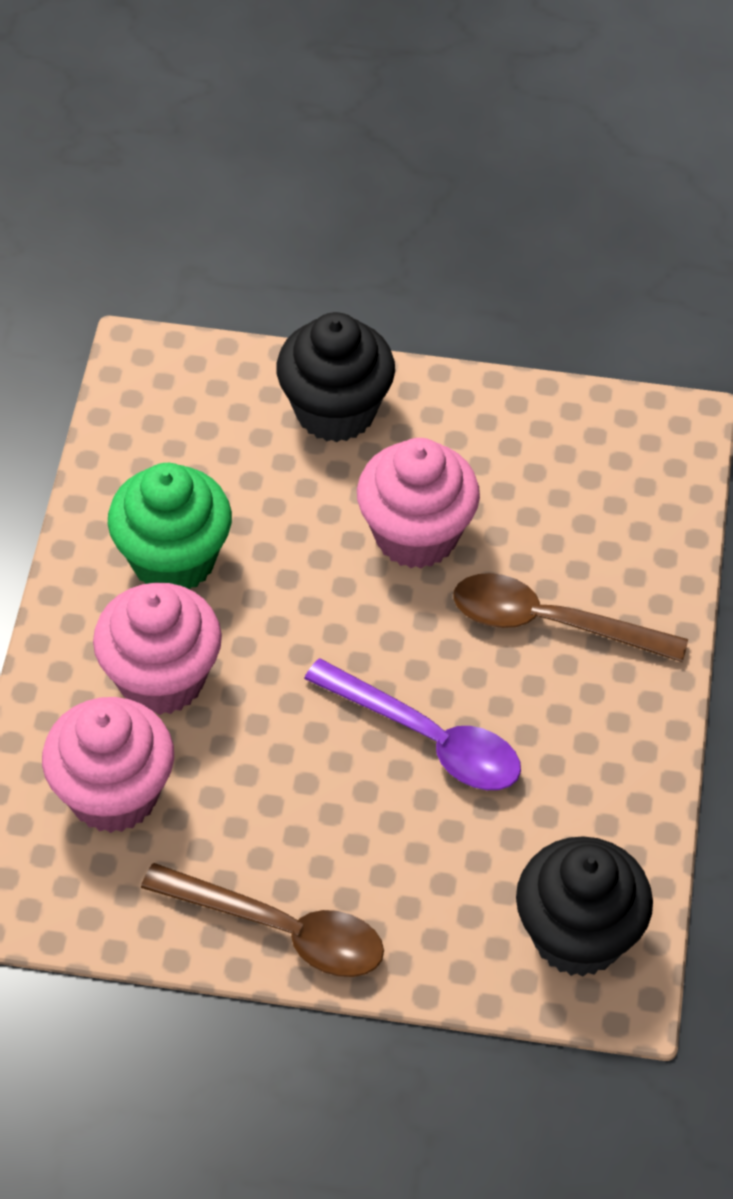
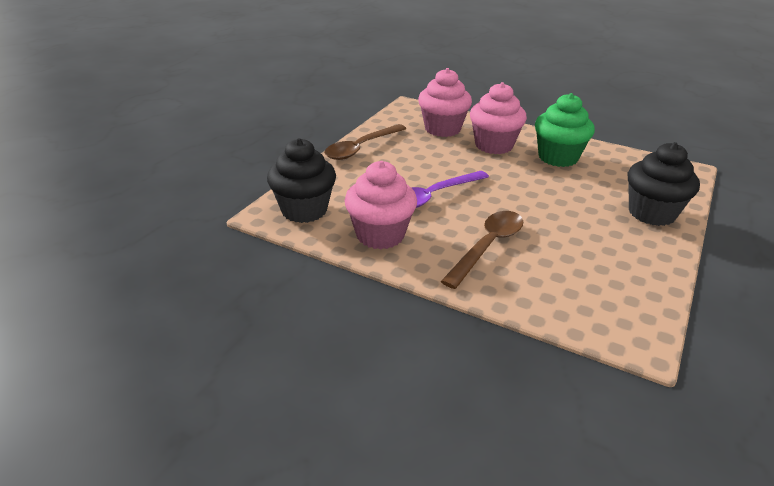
camera: 110 degrees right, 20 degrees down
pink cupcake [357,438,480,568] -> pink cupcake moved to [344,161,417,249]

